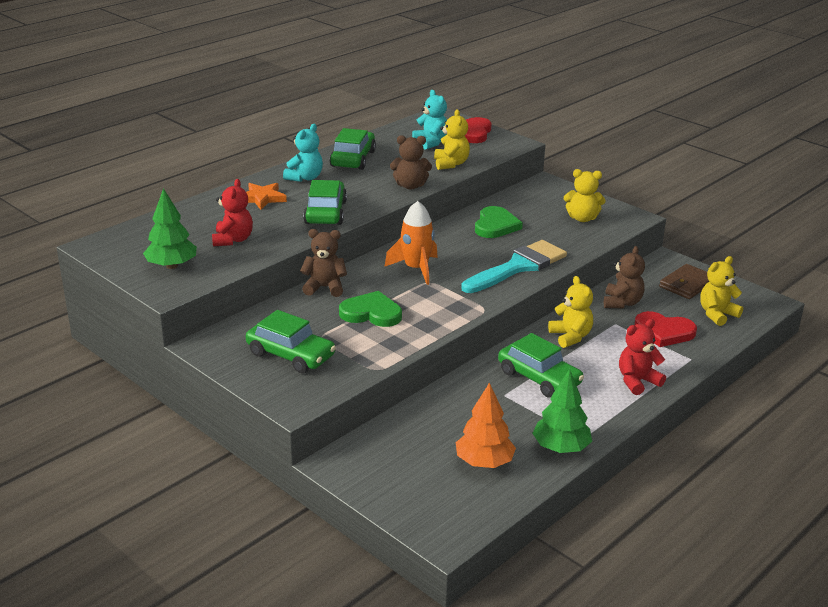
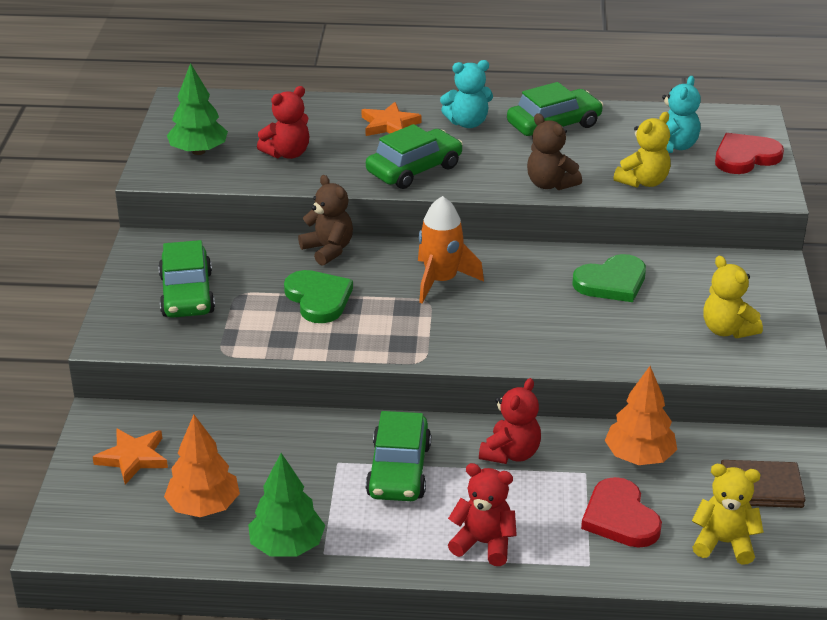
camera: 50 degrees right, 5 degrees up
turquoise brush [461,240,567,293] -> none
yellow teddy bear [548,276,593,348] -> red teddy bear [479,378,541,464]
brown teddy bear [604,246,645,308] -> orange tree [605,366,677,465]
none -> orange star [93,428,168,484]

